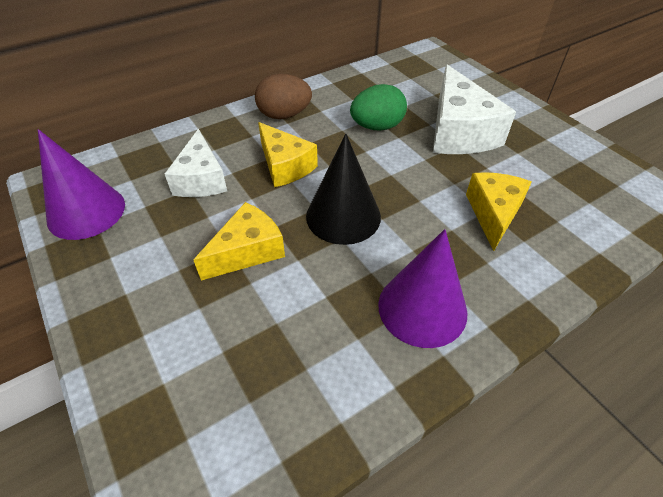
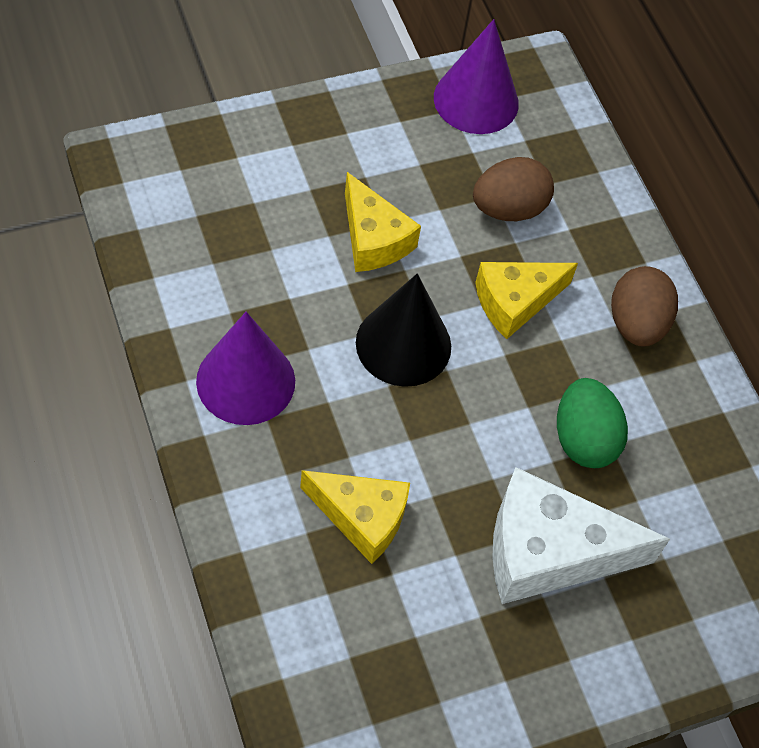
camera: 95 degrees right, 10 degrees up
white cheese [165,129,227,197] -> brown egg [473,157,554,221]

